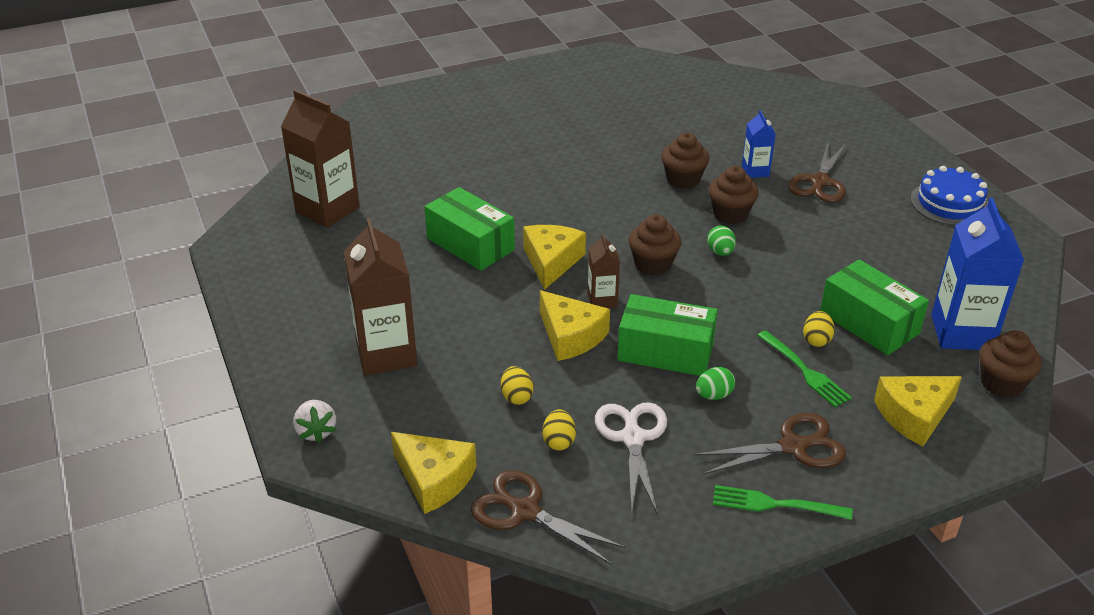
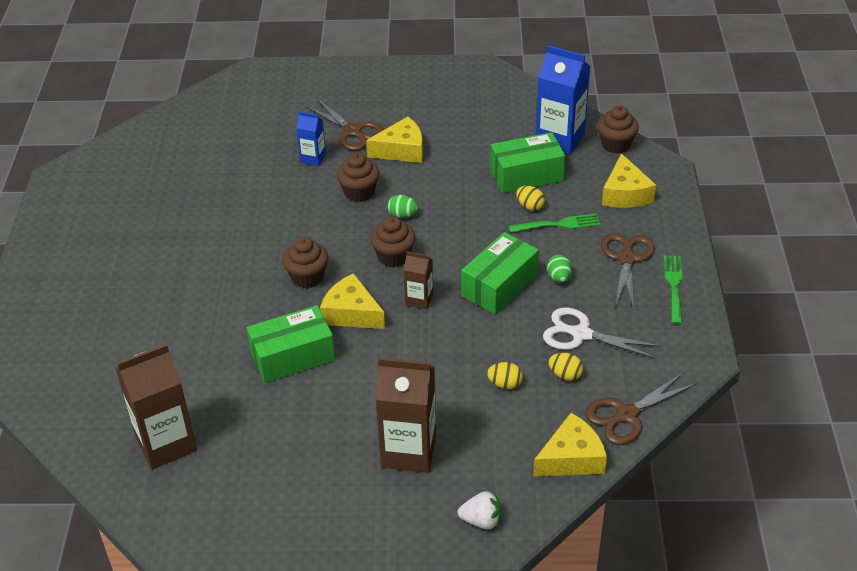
camera: 65 degrees left, 5 degrees up
yellow cheese [540,290,610,361] -> yellow cheese moved to [366,117,423,163]
brown cupcake [661,133,709,189] -> brown cupcake moved to [282,237,328,288]
green fork [713,485,853,520] -> green fork turned 150 degrees clockwise [664,256,683,324]
blue cake [910,166,988,226] -> none

